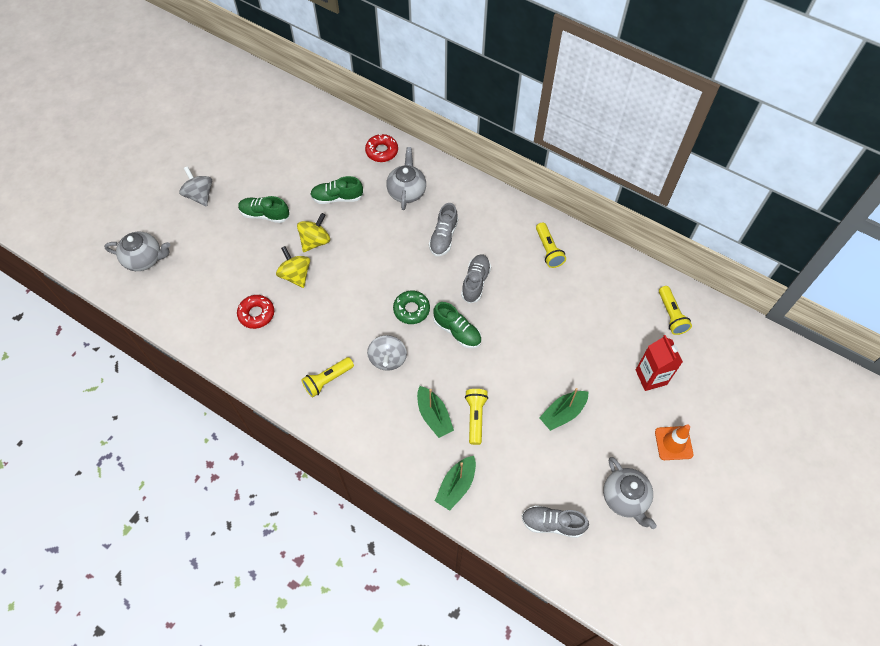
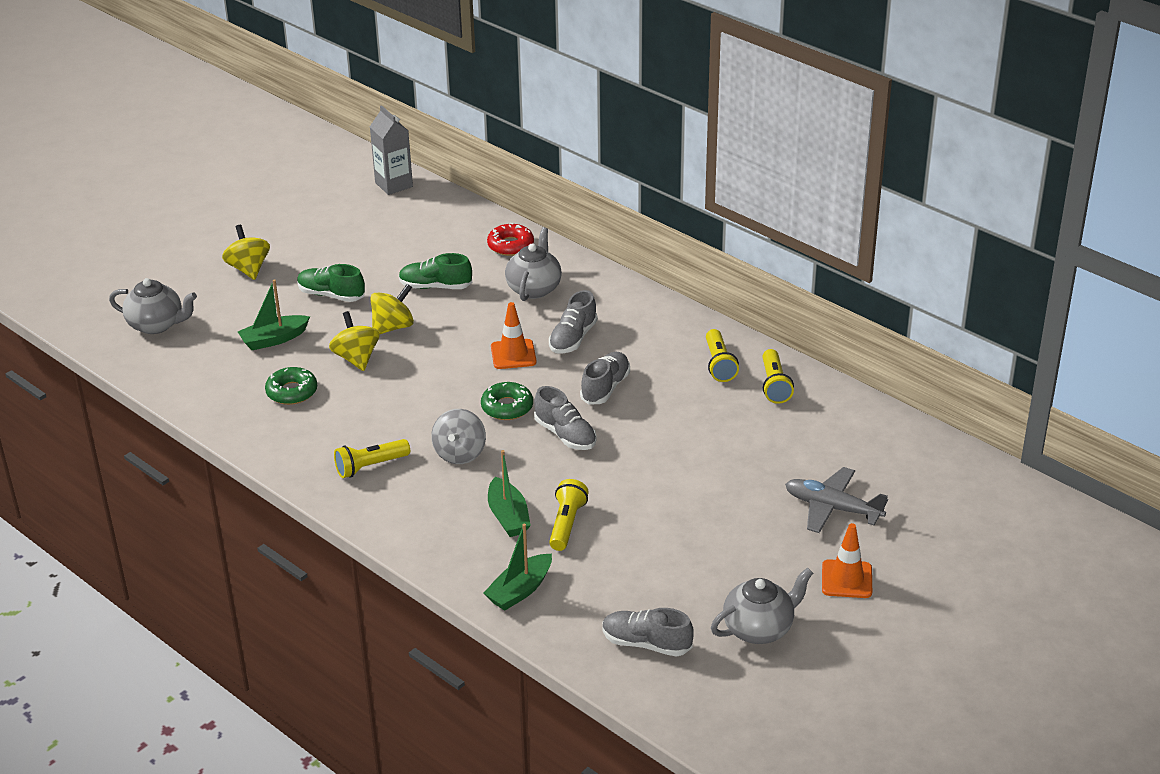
camera: 10 degrees right, 25 degrees down
grey spinning top [179,166,212,207] -> yellow spinning top [222,225,270,280]
red donut [237,295,274,329] -> green donut [265,367,317,405]
green shoe [433,302,481,348] -> grey shoe [534,386,597,450]
green boat [539,388,589,431] -> green boat moved to [238,279,310,350]
grey teapot [603,457,657,529] -> grey teapot turned 105 degrees counterclockwise [711,568,813,644]
red carton [636,335,683,391] -> grey plane [785,467,888,533]
yellow flashlight [659,286,692,335] -> yellow flashlight moved to [762,349,794,404]
none -> grey carton [370,105,413,195]
none -> orange traffic cone [491,302,536,369]

